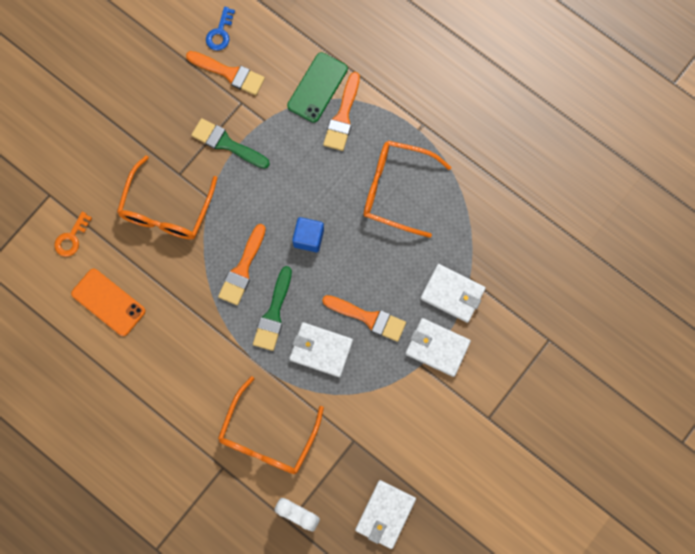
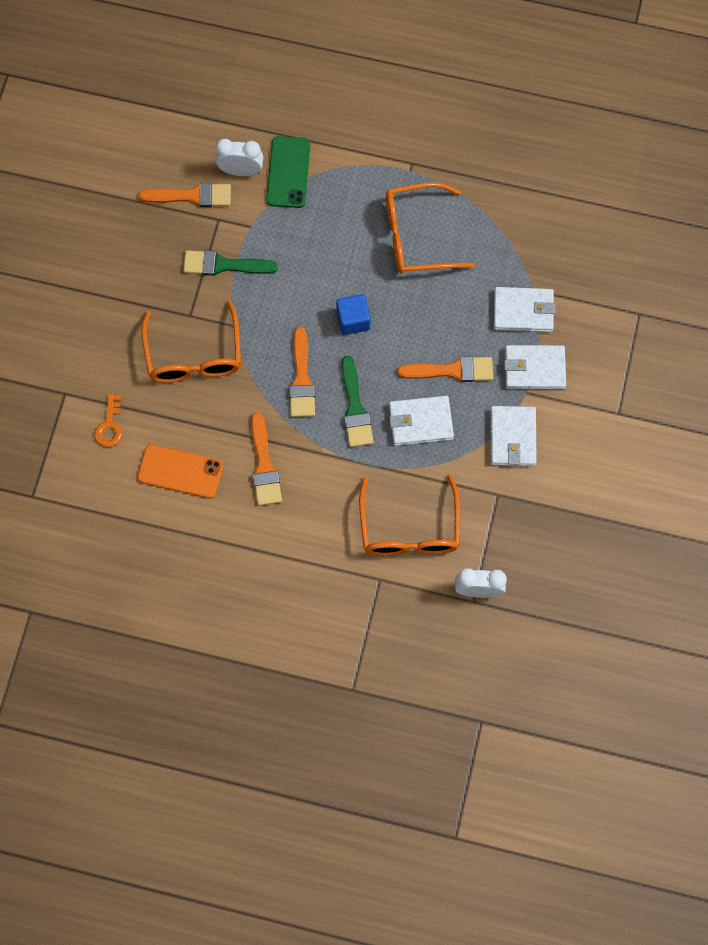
camera: 25 degrees left, 5 degrees down
blue key [206,7,235,50] -> none
orange brush [323,72,360,151] -> orange brush moved to [251,412,282,506]
white wallet [355,480,416,549] -> white wallet moved to [490,406,537,466]
none -> white clock [216,139,263,176]

